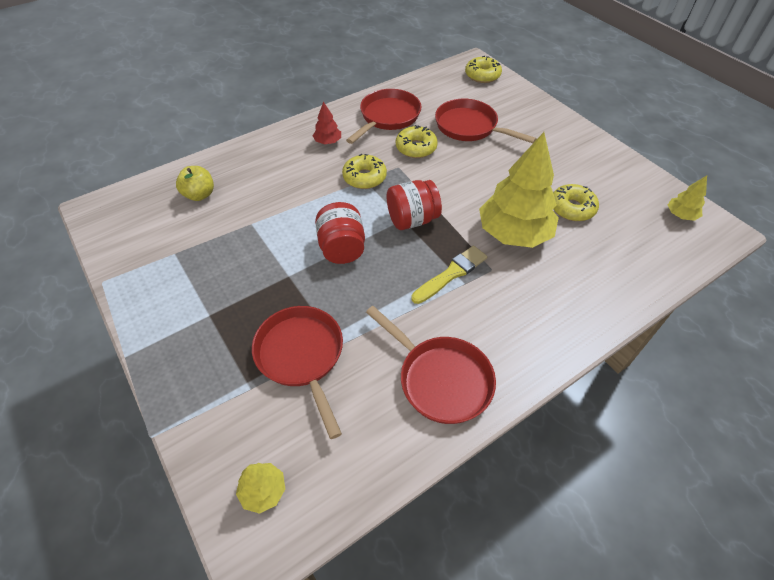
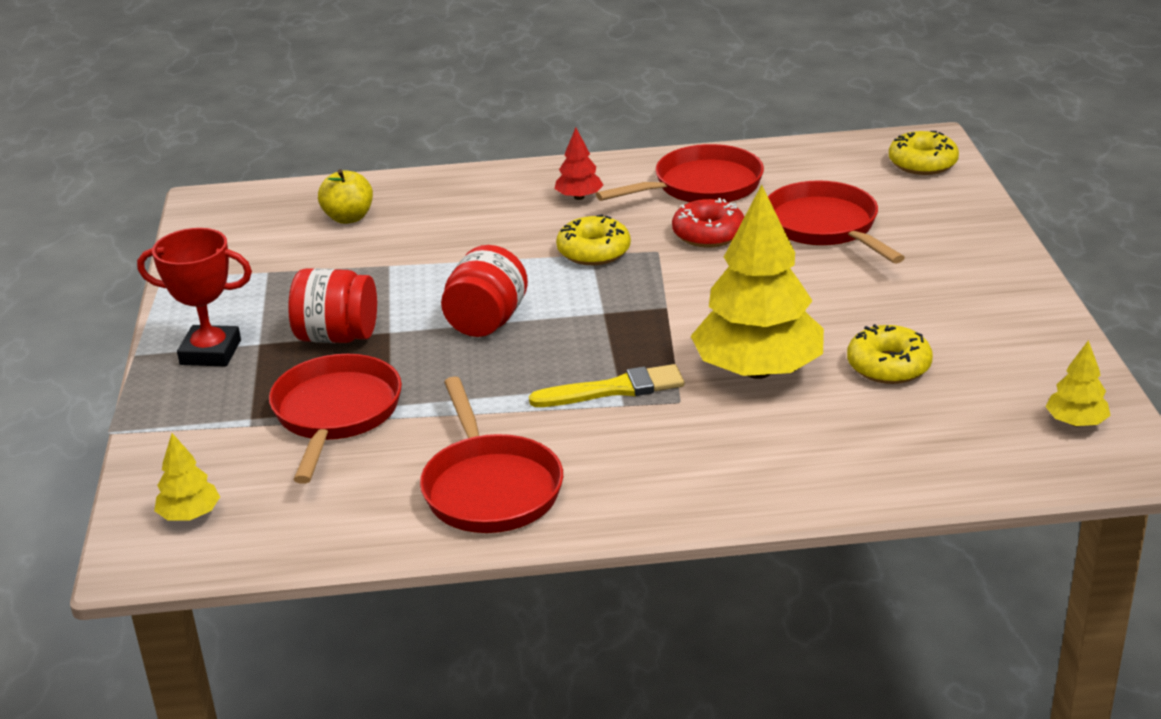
camera: 30 degrees right, 20 degrees down
red jar [387,180,442,230] -> red jar moved to [288,268,377,343]
yellow donut [396,125,438,158] -> red donut [672,198,744,248]
none -> red trophy [137,228,252,366]

